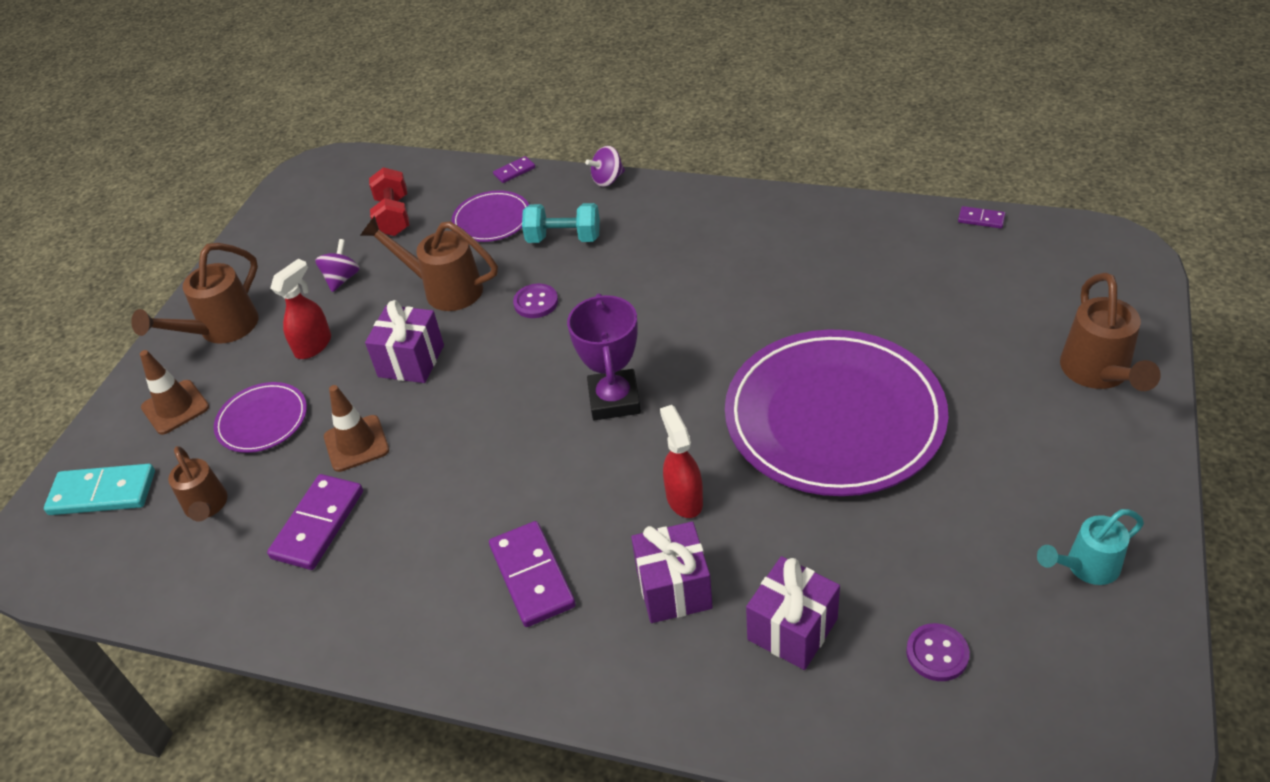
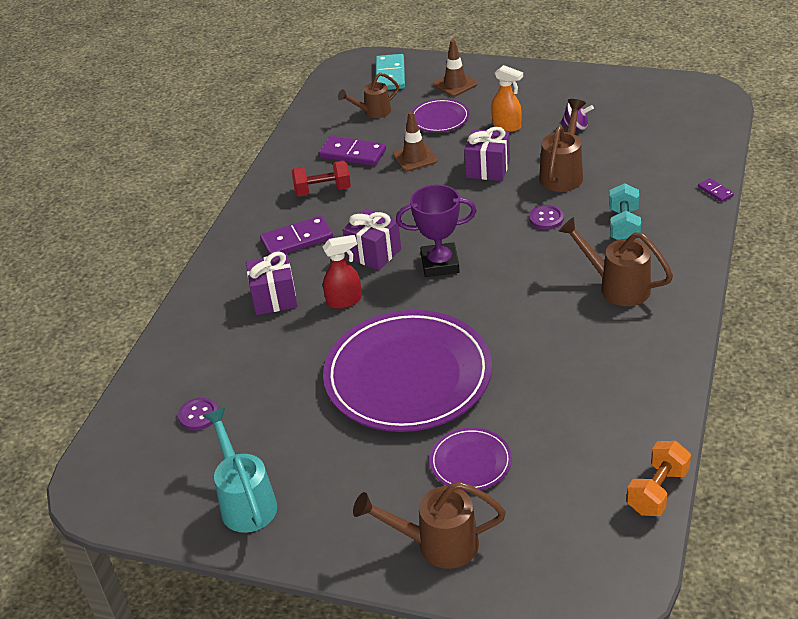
camera: 90 degrees right, 5 degrees down
brown watering can [131,243,258,344] -> brown watering can moved to [558,217,673,306]
red spray bottle [270,259,331,359] -> orange spray bottle [491,65,523,132]
red dumbbell [369,167,409,236] -> red dumbbell moved to [292,160,351,197]
purple plate [452,190,529,242] -> purple plate moved to [430,427,512,491]
purple spinning top [585,146,625,187] -> none
purple gift [746,556,840,670] -> purple gift moved to [343,208,401,271]
purple domino [958,206,1006,229] -> orange dumbbell [627,441,691,516]
turquoise watering can [1037,509,1144,585] -> turquoise watering can [203,408,277,533], size x1.50

